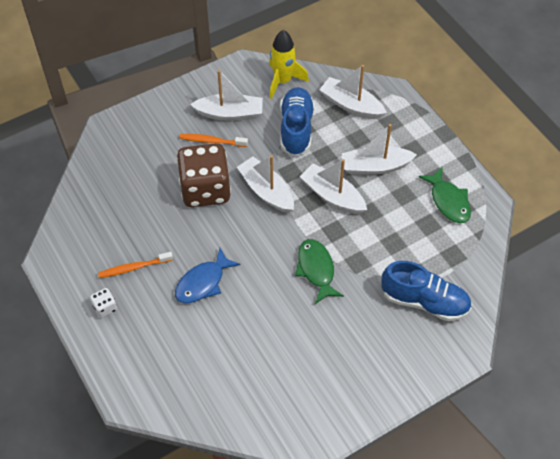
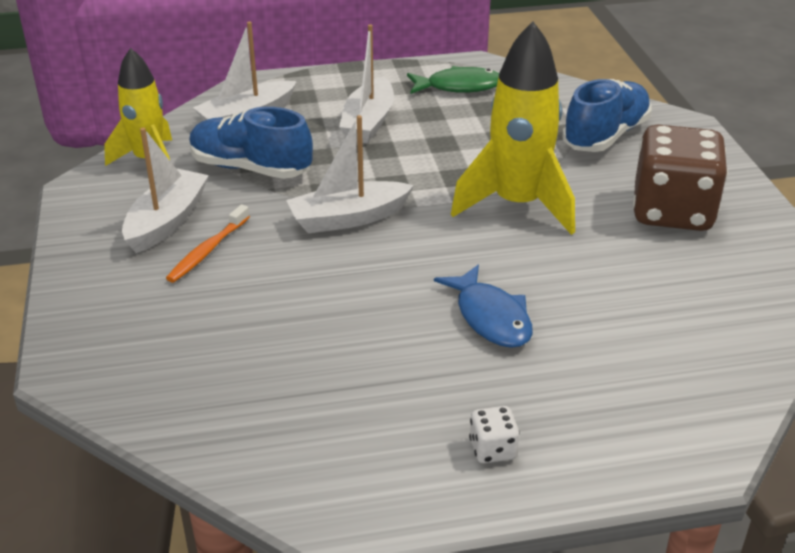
camera: 70 degrees left, 20 degrees down
orange toothbrush [98,252,173,278] -> none
brown dice [177,143,231,207] -> brown dice moved to [633,125,728,231]
green fish [295,239,344,304] -> yellow rocket [451,22,575,235]
white boat [300,159,367,214] -> none

